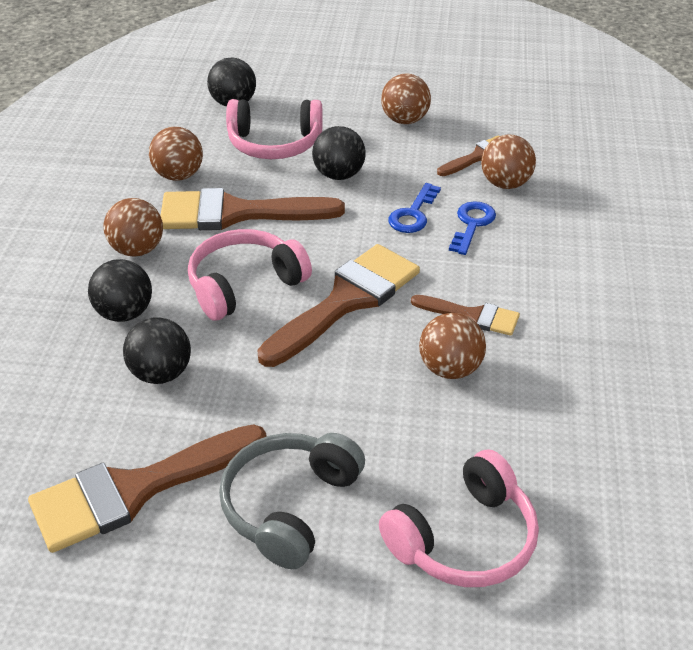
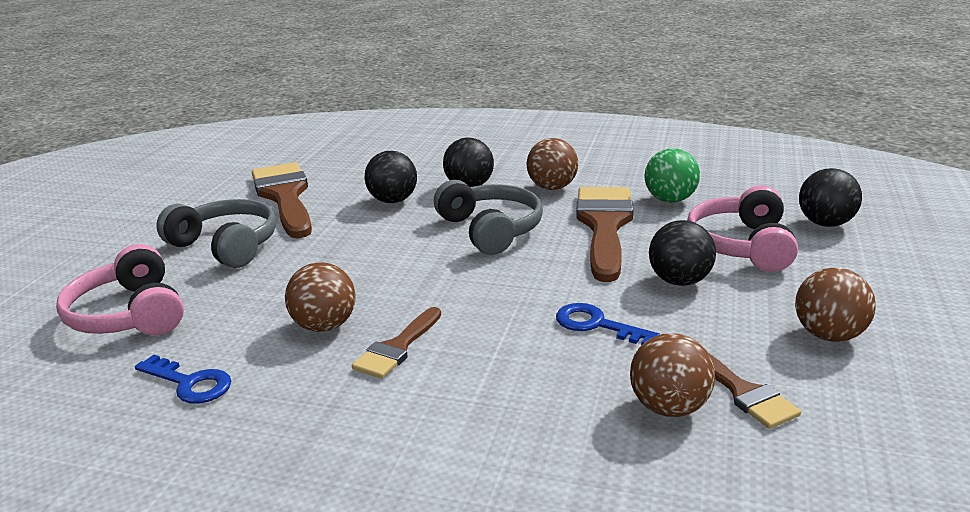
camera: 100 degrees right, 15 degrees down
brown ball [149,127,203,181] -> green ball [644,148,700,203]
pink headphones [188,229,312,320] -> grey headphones [434,180,543,255]
brown brush [257,244,420,367] -> none
blue key [449,201,496,255] -> blue key moved to [135,355,231,404]

